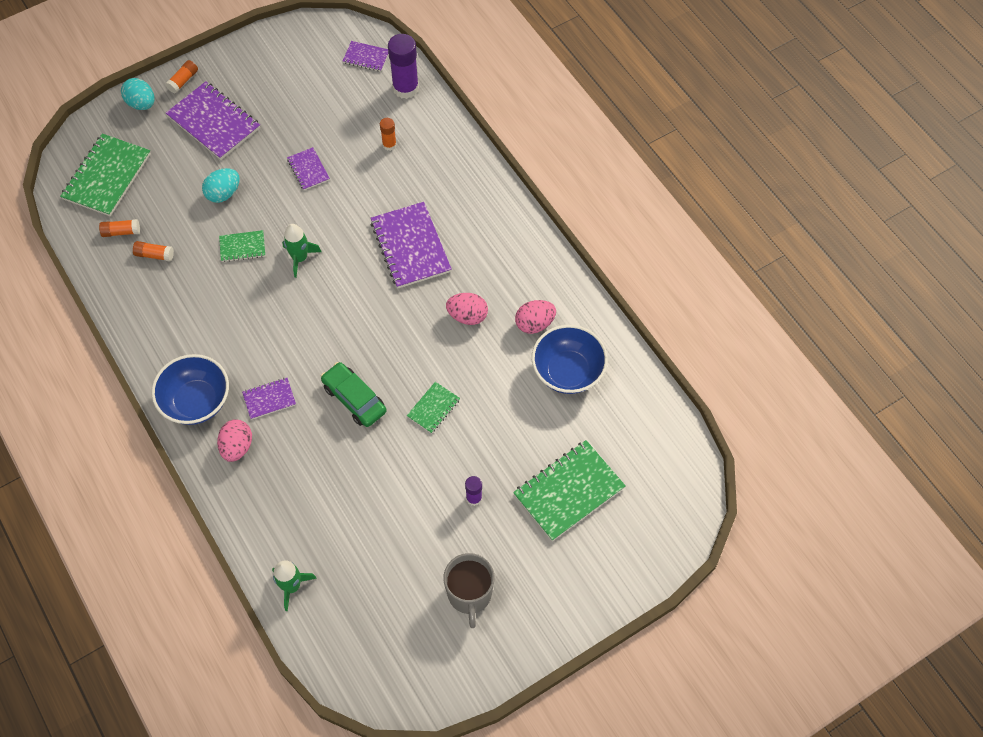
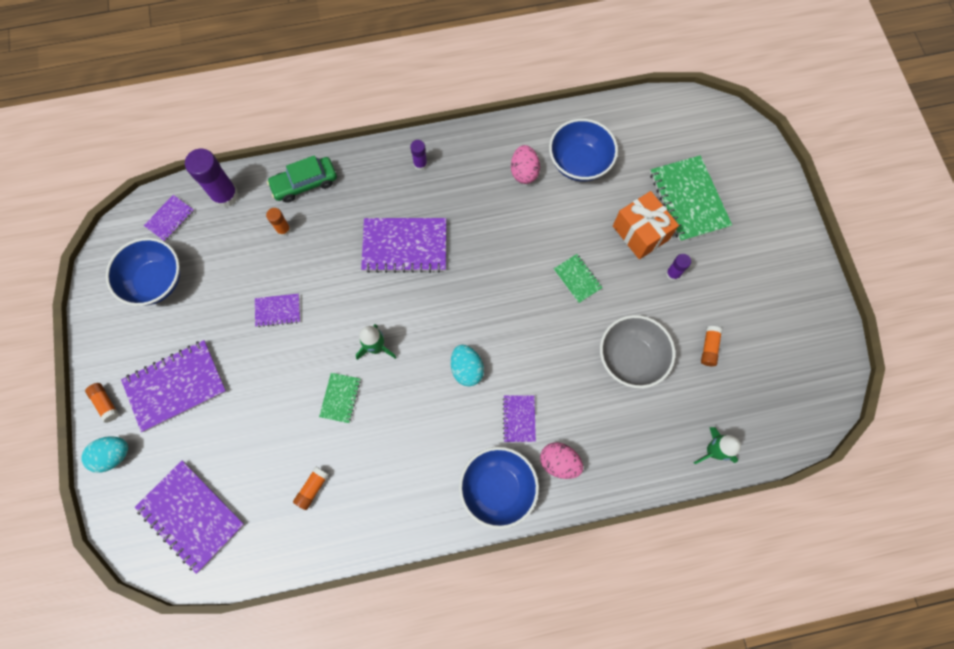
camera: 70 degrees left, 10 degrees up
green notebook [60,134,151,216] -> purple notebook [135,461,245,574]
orange glue stick [99,219,140,237] -> orange glue stick moved to [701,326,722,366]
turquoise egg [202,168,240,203] -> turquoise egg moved to [451,345,484,386]
green car [321,362,387,427] -> green car moved to [267,155,337,203]
grey mug [443,553,495,628] -> none
pink egg [446,293,488,325] -> none
none -> blue bowl [106,238,180,306]
none -> purple glue stick [410,140,427,170]
none -> grey bowl [600,315,675,388]
none -> orange gift [613,191,679,259]

